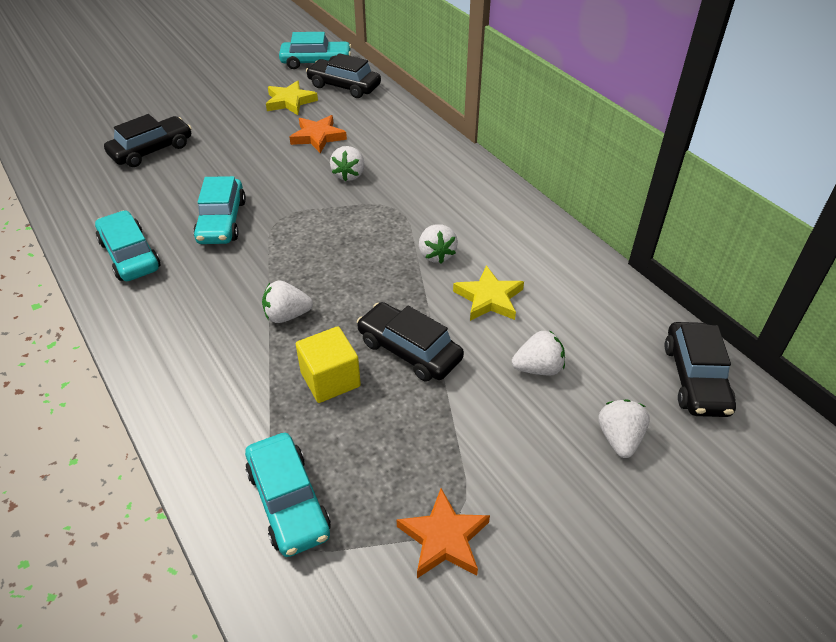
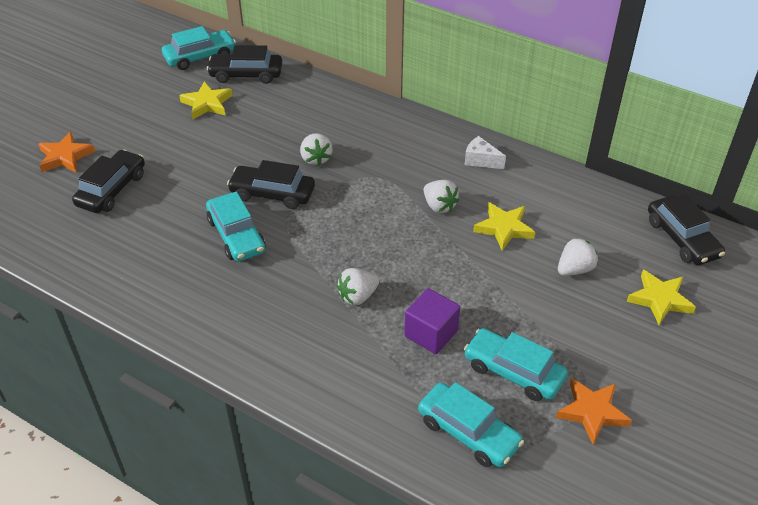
camera: 25 degrees left, 0 degrees up
turquoise car [95,210,160,281] -> turquoise car moved to [464,328,568,401]
orange star [289,115,347,153] -> orange star moved to [38,132,95,173]
yellow cube [296,326,361,403] -> purple cube [404,288,460,354]
black car [357,302,464,382] -> black car moved to [227,160,315,209]
white strawberry [598,400,650,458] -> yellow star [627,270,696,325]
none -> white cheese [465,136,506,169]

